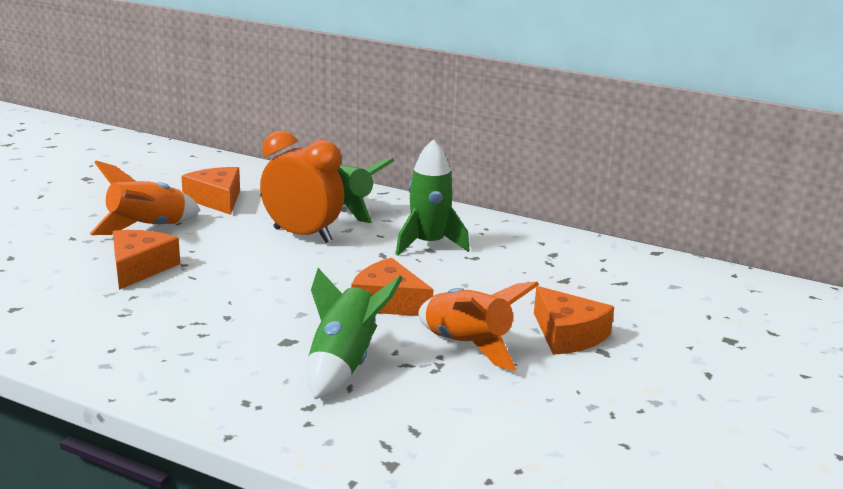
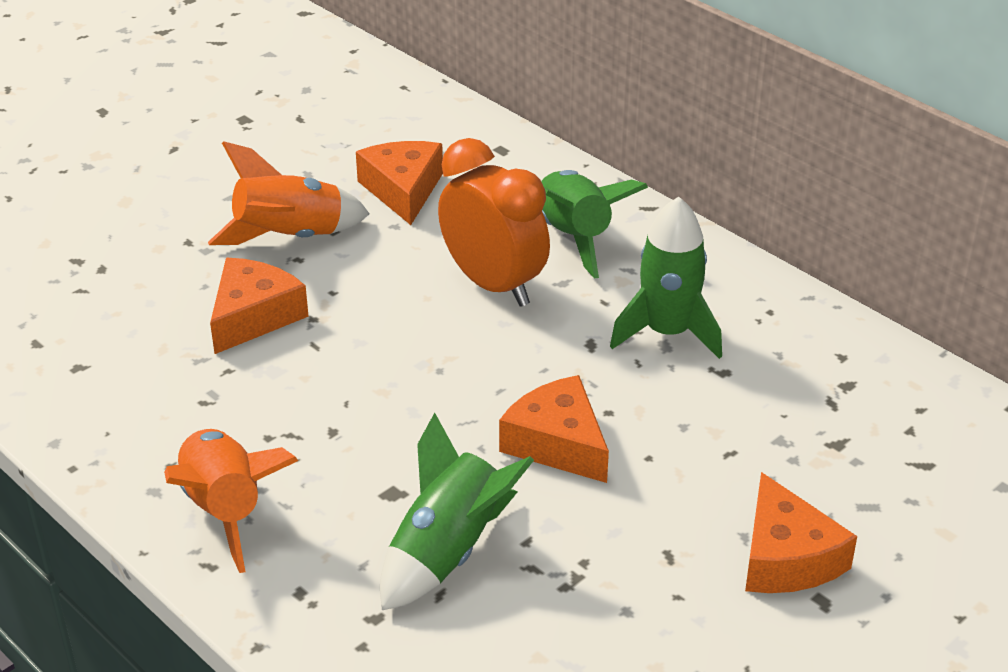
camera: 20 degrees right, 15 degrees up
orange rocket [418,282,539,371] -> orange rocket moved to [164,429,298,573]

